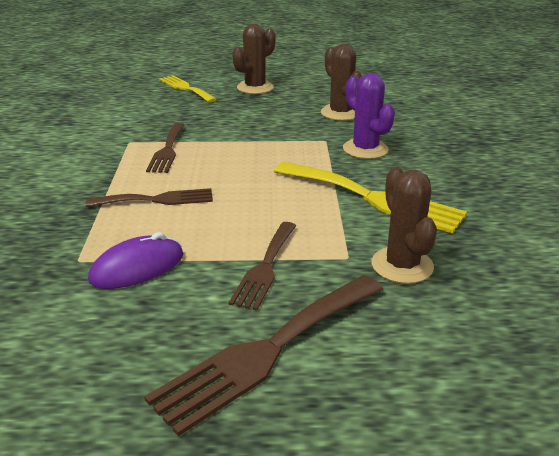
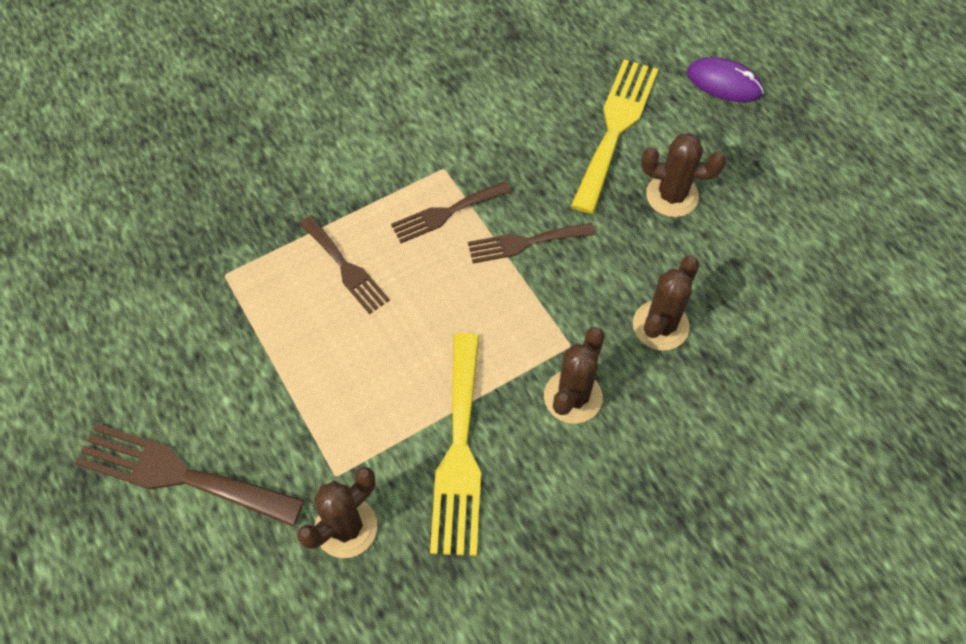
camera: 60 degrees right, 30 degrees up
purple mouse [88,232,184,289] -> purple mouse moved to [687,57,764,102]
yellow fork [159,75,217,102] -> yellow fork [571,59,658,214], size x1.64
brown fork [228,222,296,311] -> brown fork moved to [468,223,595,263]
purple cactus [343,73,395,159] -> brown cactus [544,327,605,424]

